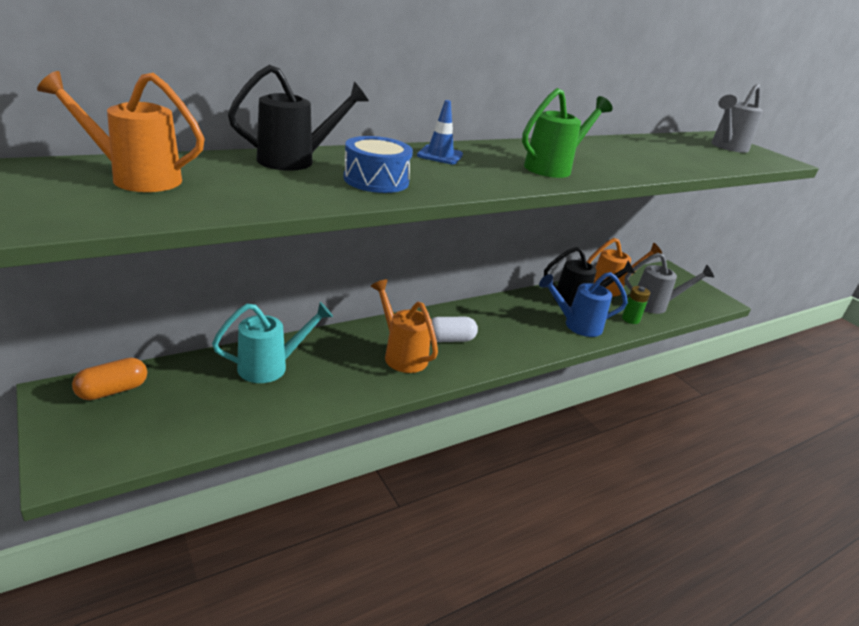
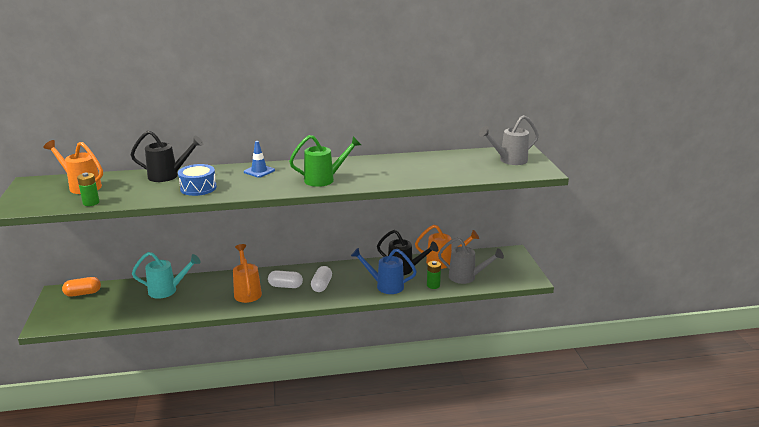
camera: 25 degrees right, 5 degrees down
none -> green battery [77,173,100,206]
none -> white capsule [311,266,332,292]

